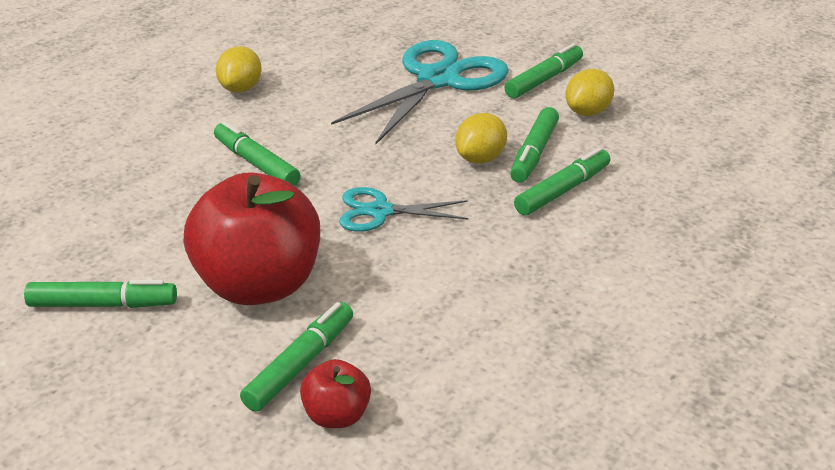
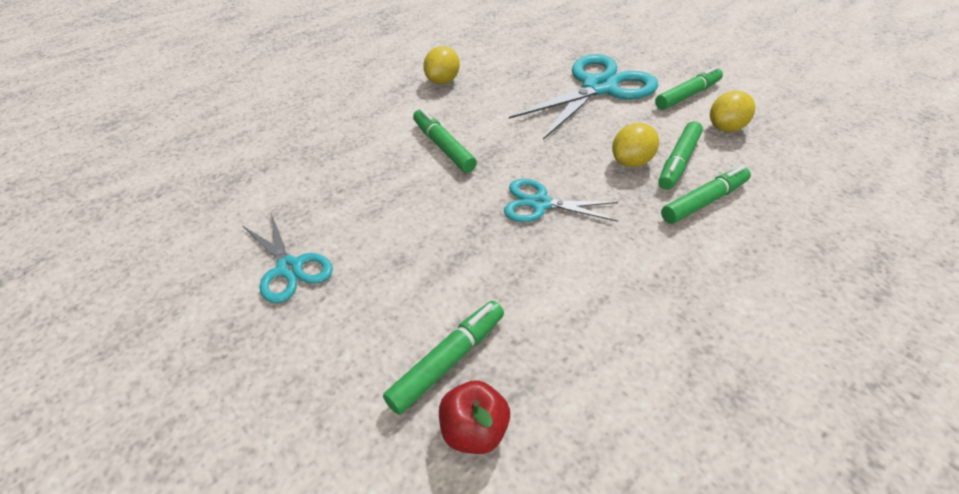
camera: 10 degrees right, 10 degrees up
green marker [24,280,177,308] -> turquoise scissors [243,213,333,304]
red apple [184,172,320,305] -> none

